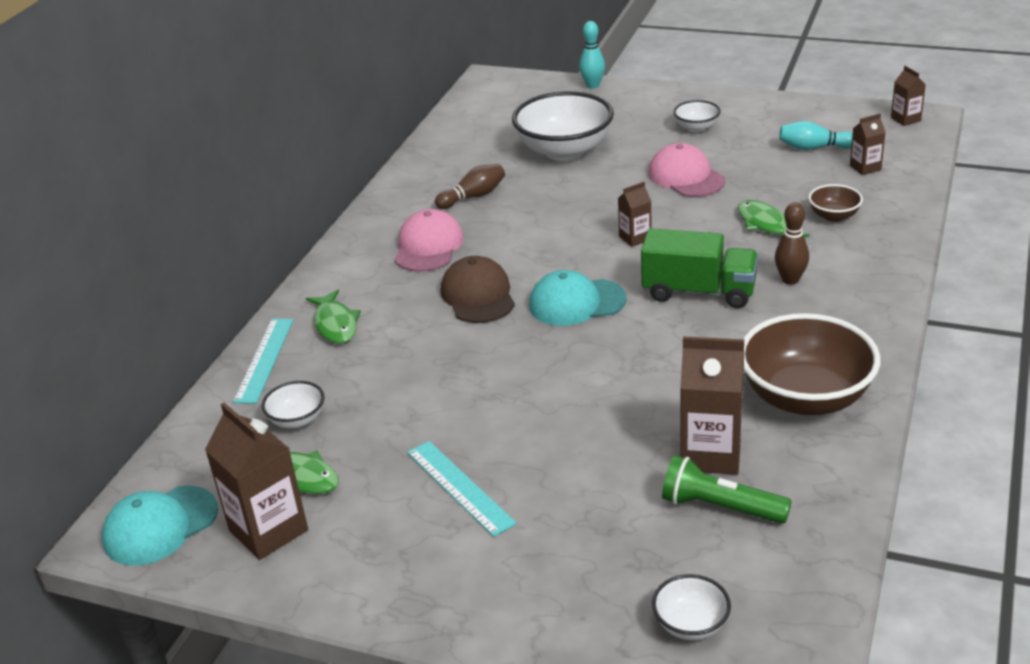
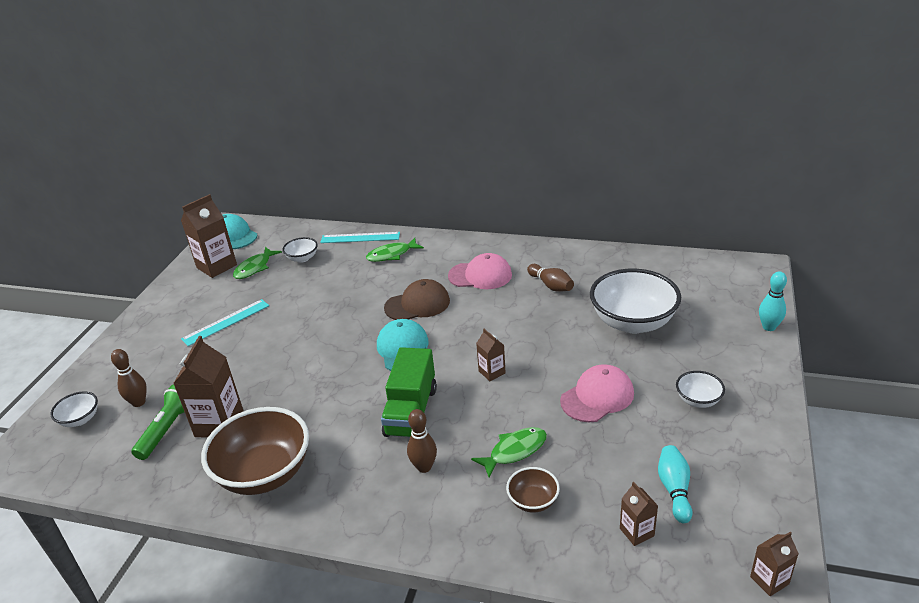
camera: 85 degrees right, 0 degrees up
none -> brown bowling pin [111,349,147,407]

